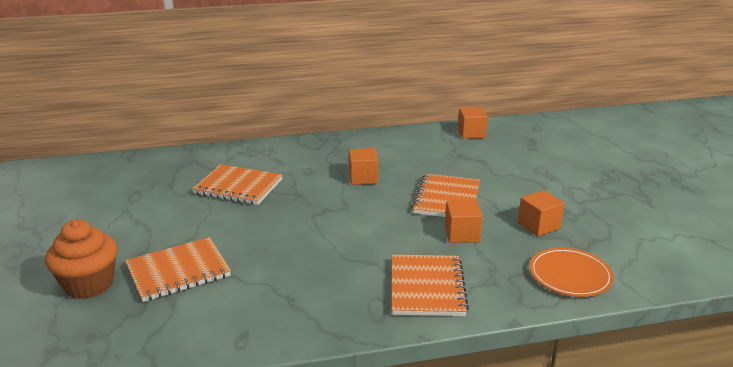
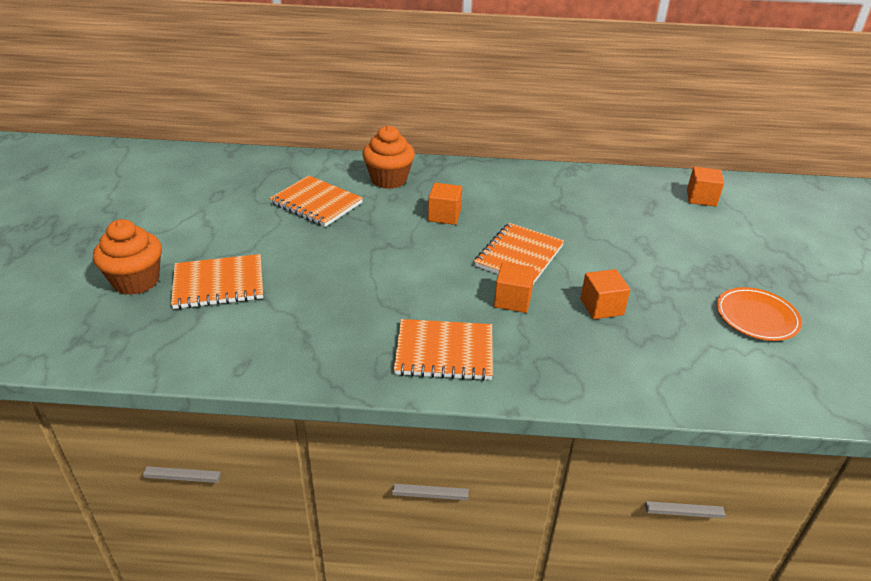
camera: 15 degrees right, 10 degrees up
orange notebook [392,255,469,316] -> orange notebook turned 75 degrees clockwise [394,319,493,381]
orange cube [458,107,488,139] -> orange cube moved to [687,167,724,207]
orange plate [530,248,614,297] -> orange plate moved to [717,287,802,341]
none -> orange cupcake [362,125,415,189]

